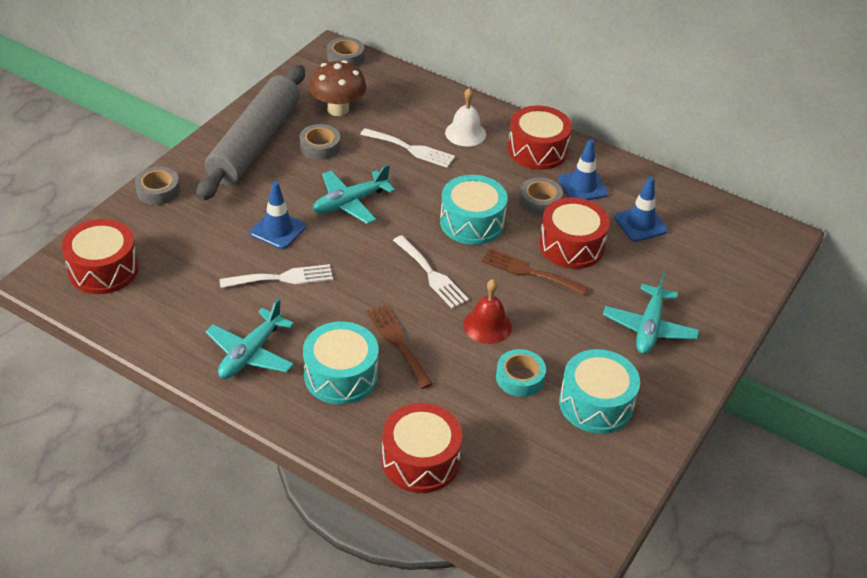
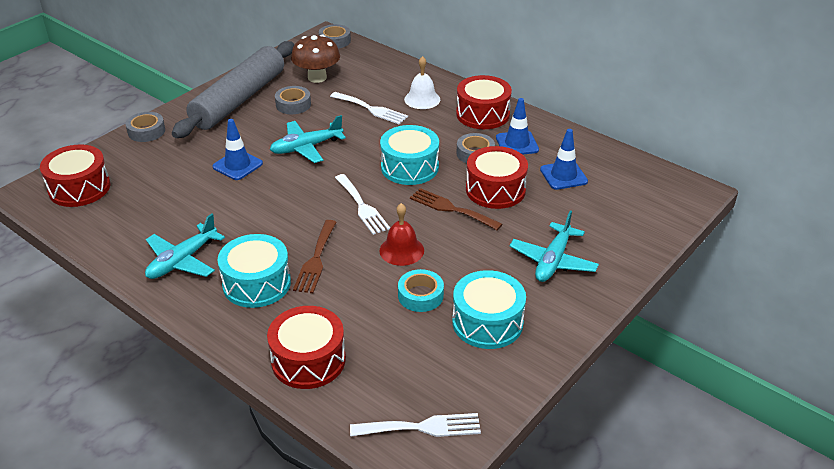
camera: 10 degrees right, 5 degrees down
white fork [219,264,333,288] -> white fork moved to [350,413,481,437]
brown fork [366,304,433,389] -> brown fork turned 150 degrees counterclockwise [293,220,336,293]

